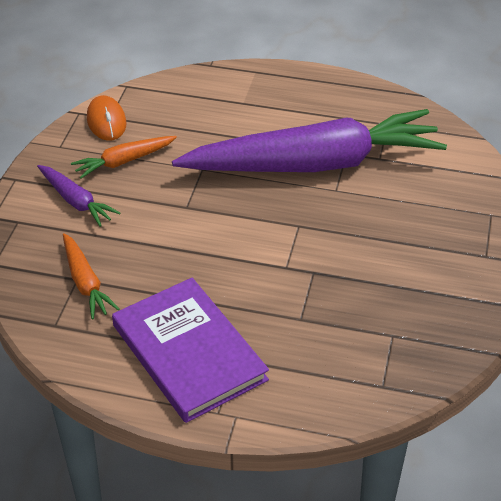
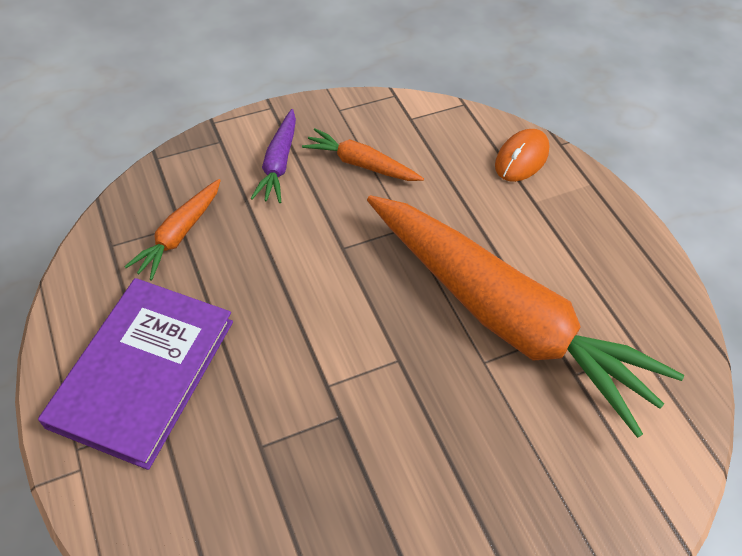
camera: 50 degrees right, 10 degrees up
orange mouse [87,95,126,141] -> orange mouse moved to [495,129,550,182]
purple carrot [172,109,447,172] -> orange carrot [367,195,684,438]

